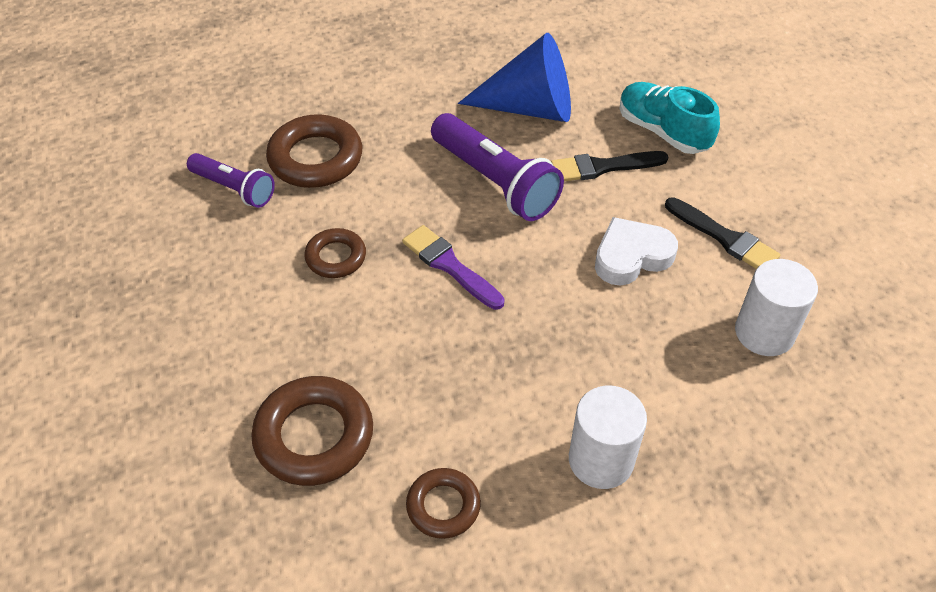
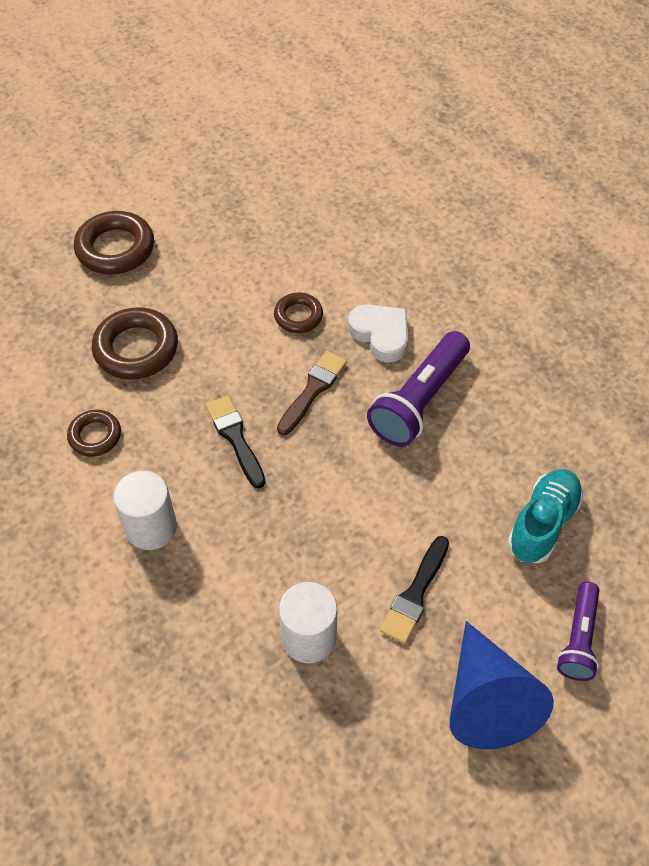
camera: 75 degrees right, 5 degrees up
purple flashlight [187,153,275,208] -> purple flashlight moved to [557,582,600,681]
brown ring [266,114,362,188] -> brown ring moved to [74,211,154,275]
purple brush [402,225,505,310] -> brown brush [277,351,347,436]
blue cone [458,33,571,122] -> blue cone moved to [450,621,554,749]
black brush [551,151,668,181] -> black brush moved to [206,396,265,488]
white heart [595,217,678,285] -> white heart moved to [348,304,408,363]

